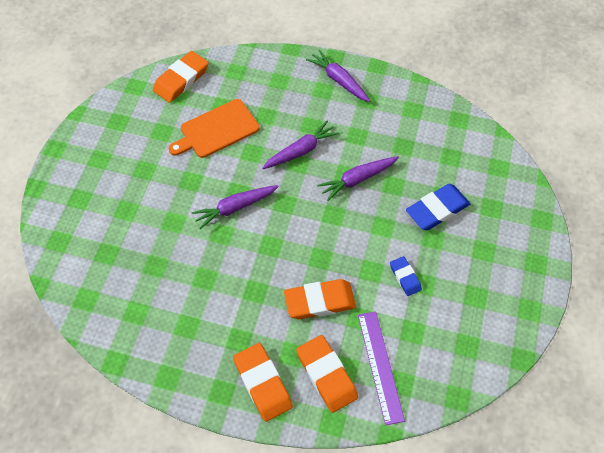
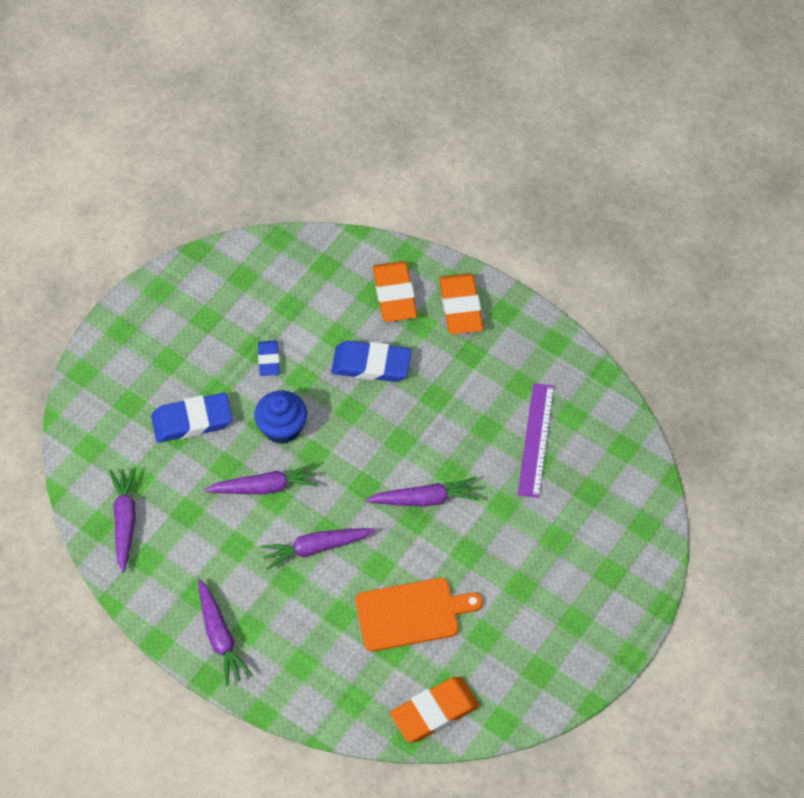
camera: 160 degrees left, 0 degrees up
orange eraser [284,279,356,319] -> blue eraser [331,341,412,382]
purple ruler [358,311,405,425] -> purple ruler moved to [518,383,554,498]
none -> purple carrot [109,468,136,572]
none -> blue cupcake [254,391,307,444]

